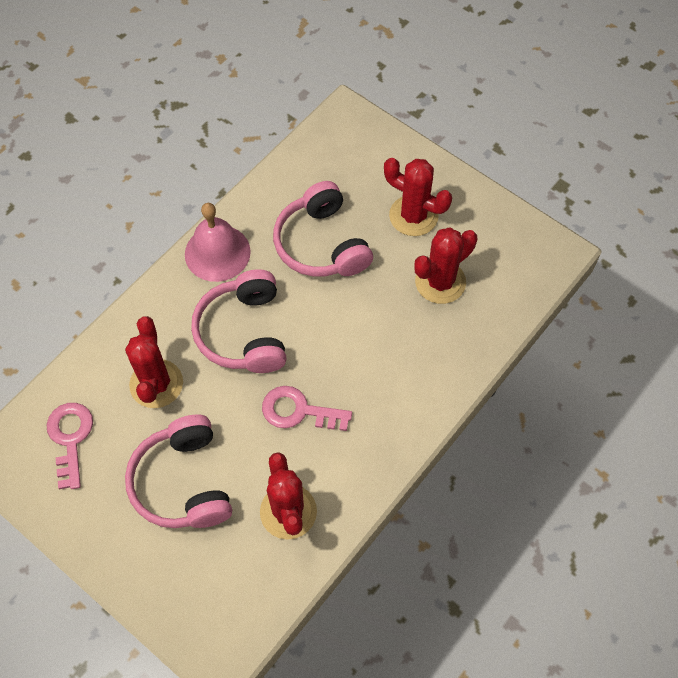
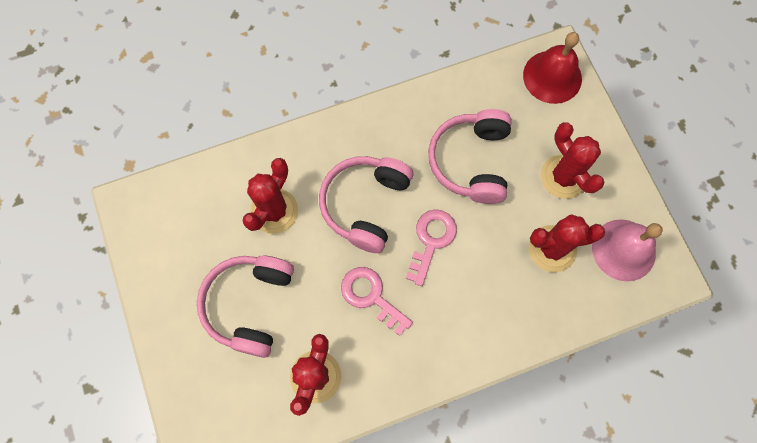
camera: 30 degrees right, 10 degrees up
pink key [46,403,93,489] -> pink key moved to [406,209,457,286]
pink bell [185,203,251,282] -> pink bell moved to [592,219,663,281]
none -> red bell [523,32,582,104]

